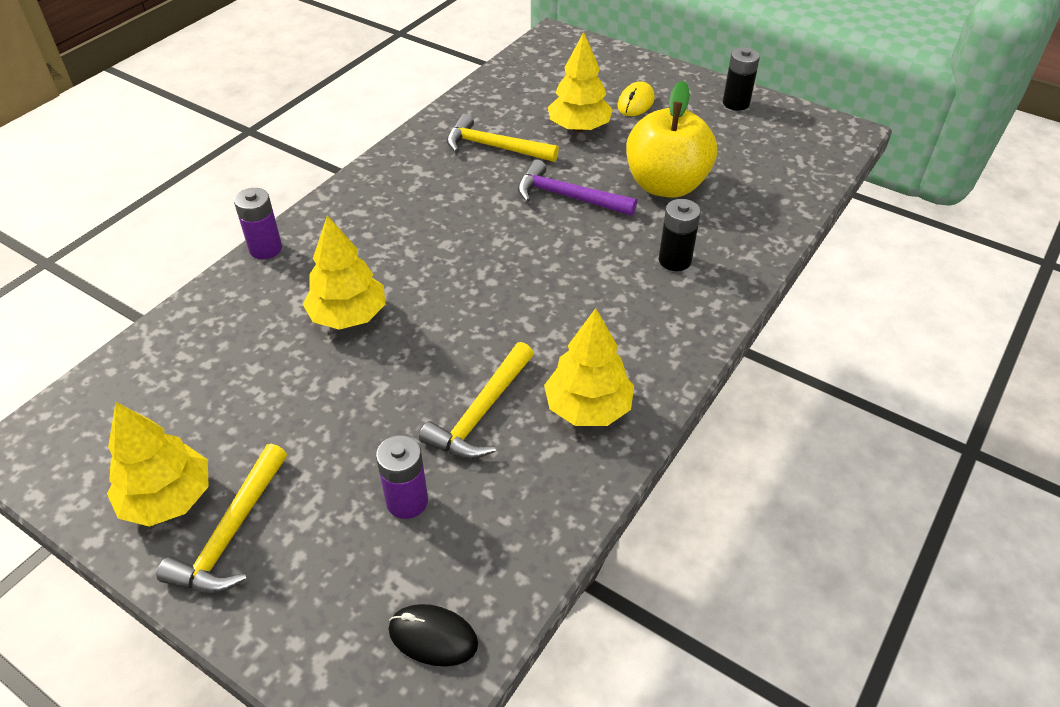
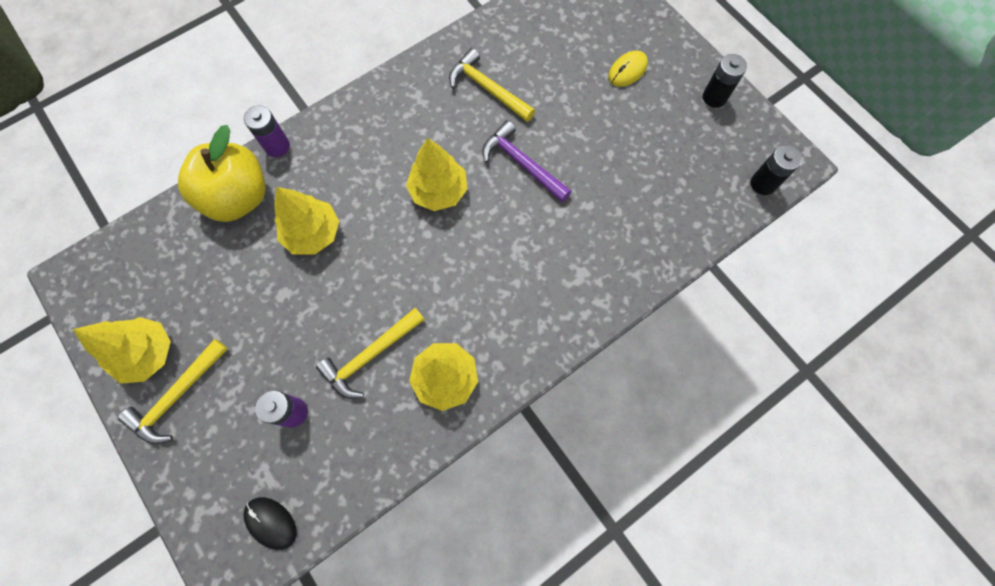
camera: 20 degrees right, 25 degrees up
yellow tree [548,32,613,132] -> yellow tree moved to [406,138,468,211]
yellow apple [626,81,717,198] -> yellow apple moved to [178,125,266,222]
black battery [659,199,701,271] -> black battery moved to [751,145,802,195]

